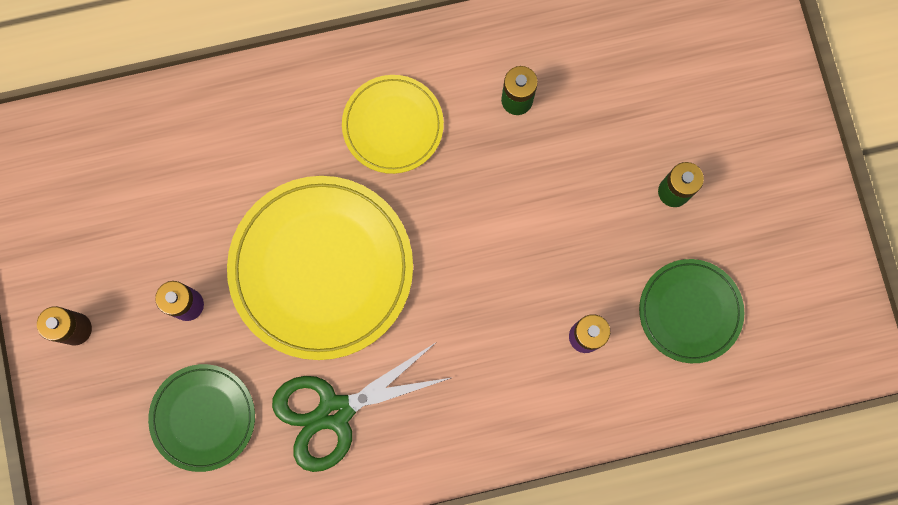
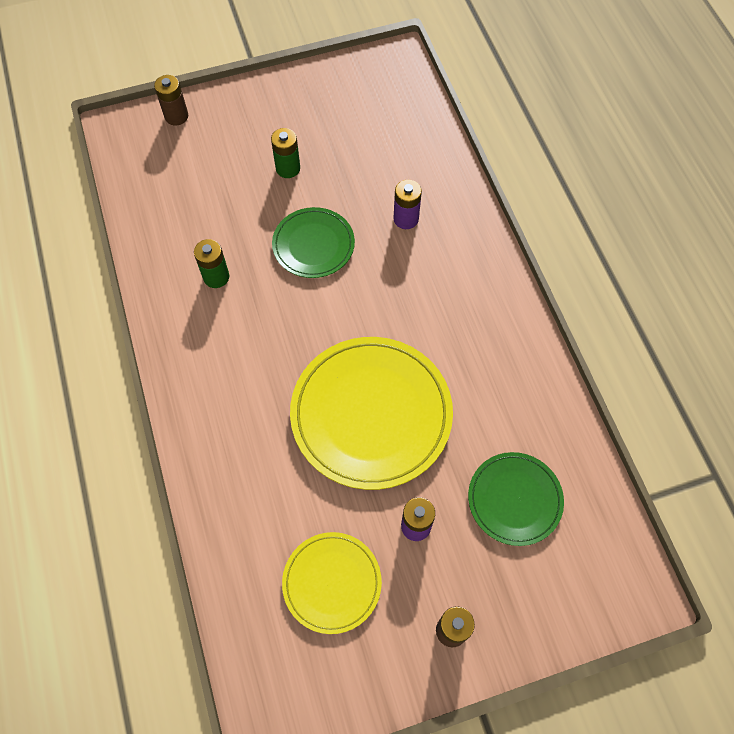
camera: 95 degrees left, 15 degrees down
green scissors [272,343,453,472] -> none
yellow plate [342,75,444,174] -> yellow plate moved to [282,532,382,634]
green plate [639,259,744,363] -> green plate moved to [272,207,355,278]
none -> brown battery [154,75,188,126]

